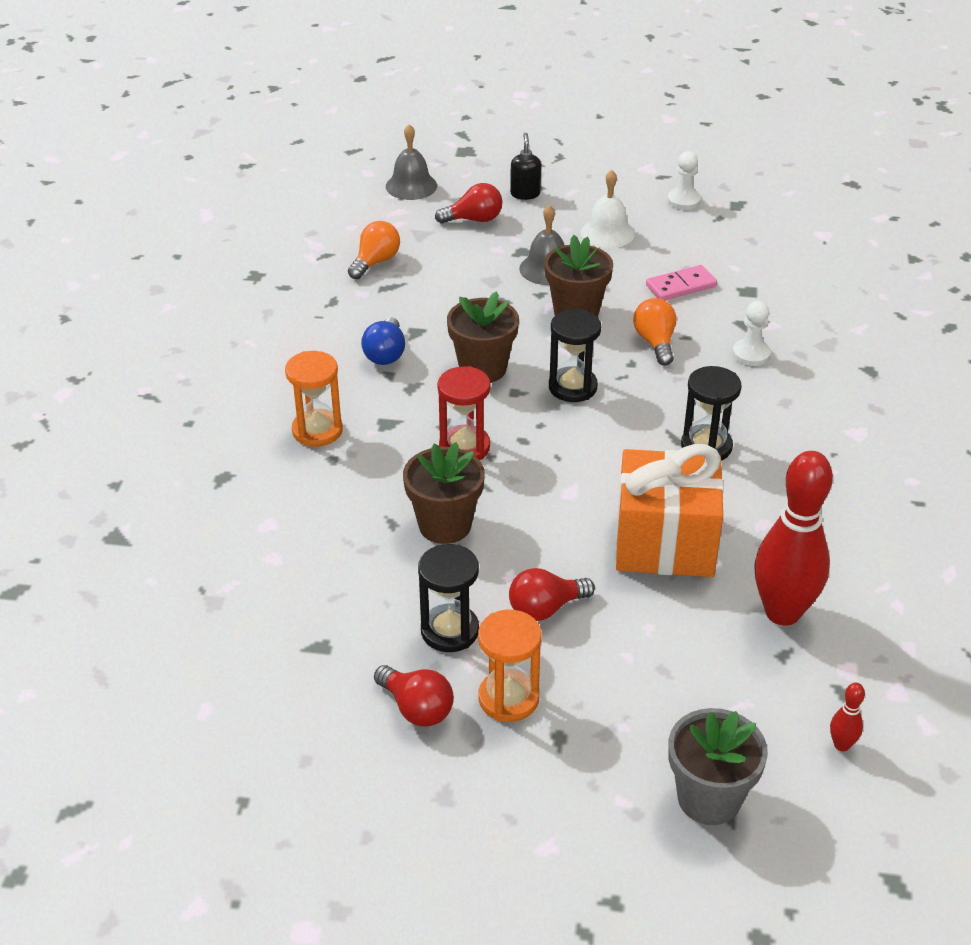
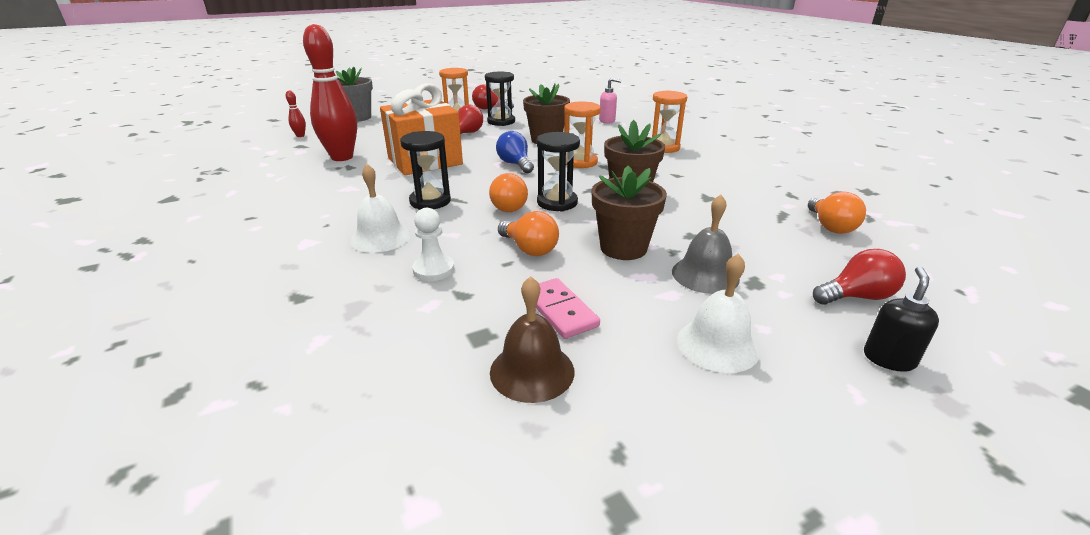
camera: 145 degrees right, 10 degrees down
blue light bulb [361,317,405,365] -> blue light bulb moved to [496,131,534,173]
grey bell [386,124,437,200] -> none
red light bulb [435,183,502,224] -> red light bulb turned 150 degrees counterclockwise [813,249,906,305]
red hourglass [437,366,491,460] -> orange hourglass [564,102,601,168]
black soap dispenser [510,133,541,200] -> black soap dispenser turned 120 degrees counterclockwise [864,267,939,372]
pink domino [646,265,717,300] -> pink domino turned 60 degrees counterclockwise [536,278,600,339]
white pawn [667,151,701,210] -> none
none -> white bell [350,164,411,253]
none -> orange light bulb [489,173,528,212]
none -> brown bell [490,276,574,403]
none -> pink soap dispenser [599,78,622,124]

